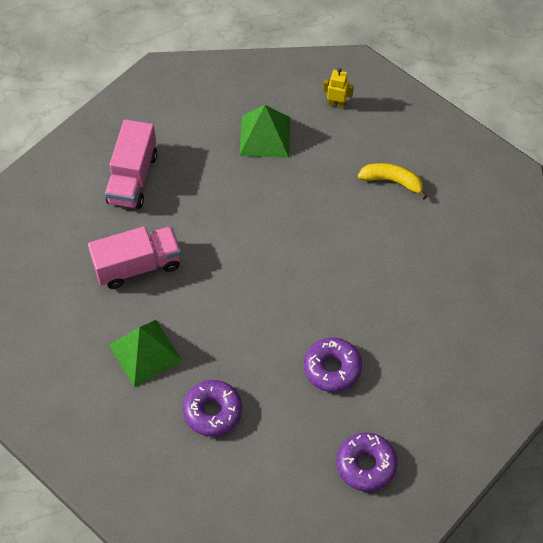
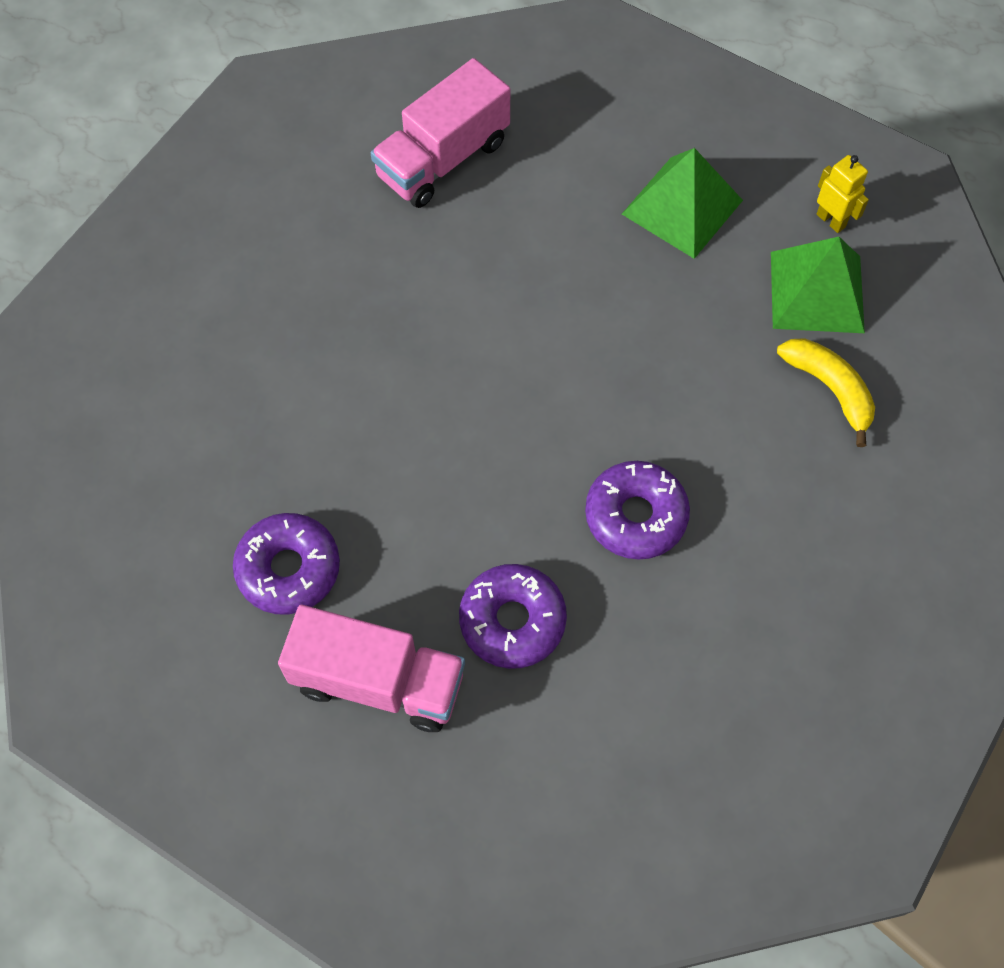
camera: 35 degrees right, 5 degrees up
pink truck [88,226,181,289] -> pink truck moved to [278,605,465,732]
green pyramid [109,320,182,387] -> green pyramid moved to [771,237,865,333]
purple donut [337,433,398,492] -> purple donut moved to [585,461,690,560]

